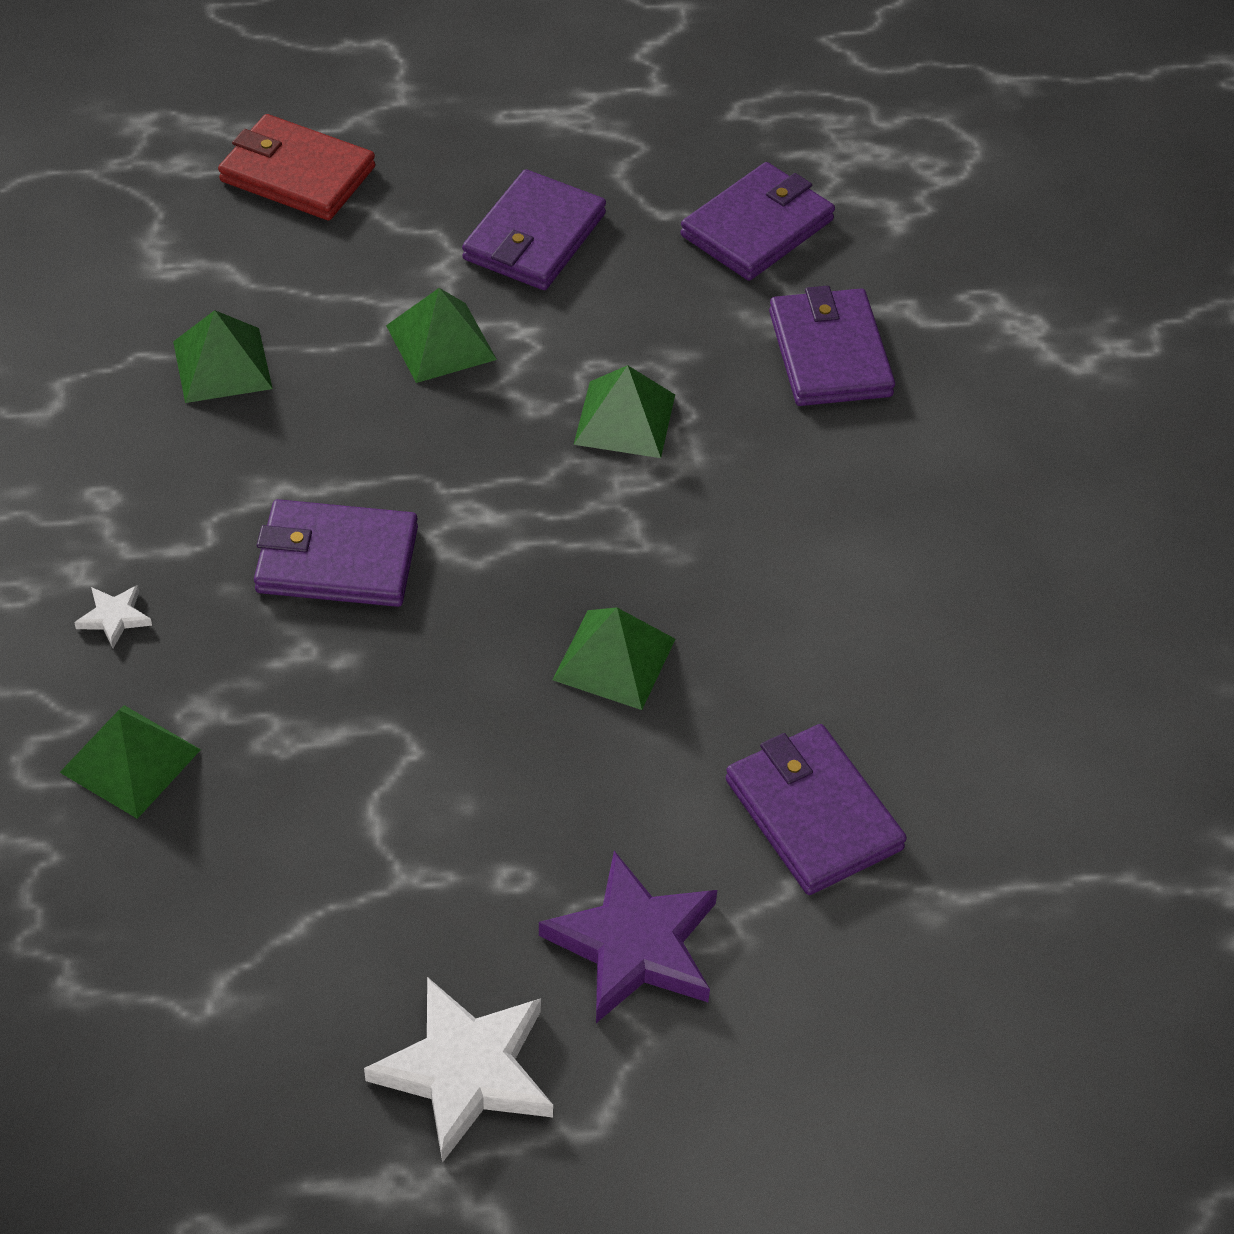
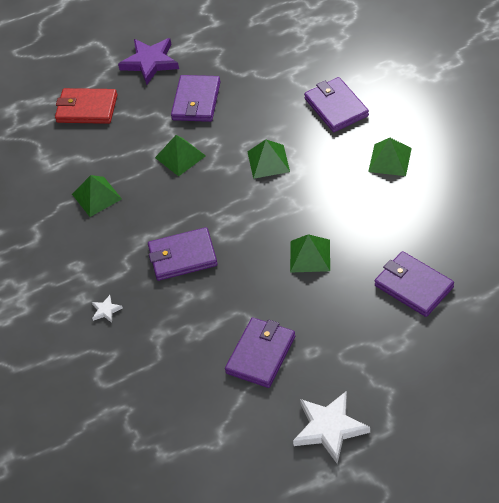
camera: 10 degrees left, 0 degrees up
green pyramid [59,705,201,819] -> green pyramid moved to [368,138,412,176]
purple star [539,851,717,1023] -> purple star moved to [118,38,179,85]
purple wallet [680,162,835,281] -> purple wallet moved to [225,317,295,388]

